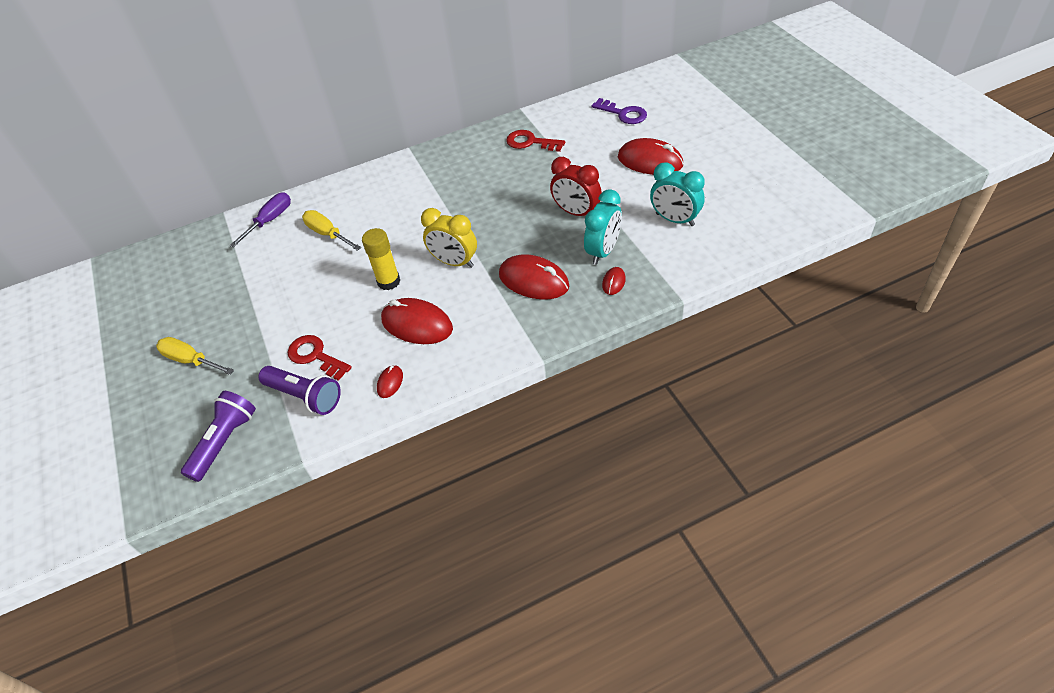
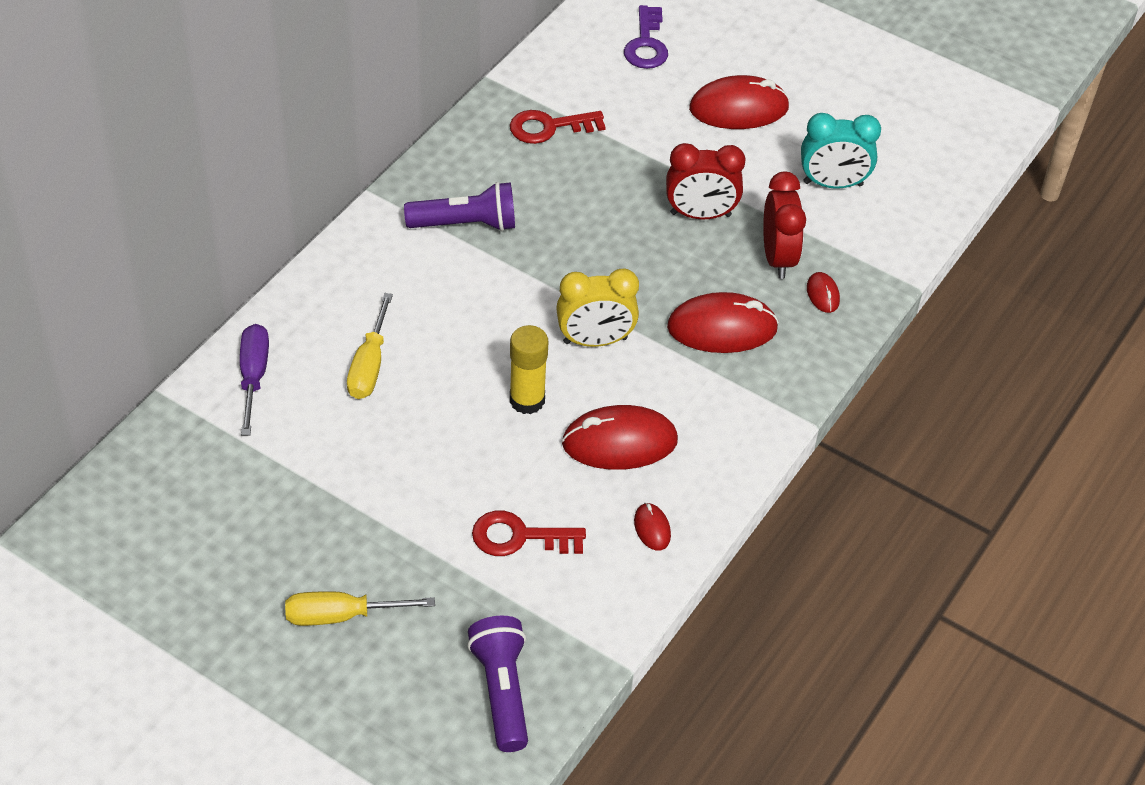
camera: 40 degrees left, 0 degrees up
purple flashlight [258,366,341,415] -> purple flashlight moved to [404,182,515,231]
yellow screwdriver [302,210,361,251] -> yellow screwdriver turned 90 degrees counterclockwise [347,293,393,399]
turquoise clock [584,189,622,265] -> red clock [763,172,806,279]
purple key [592,98,647,124] -> purple key turned 90 degrees clockwise [624,5,668,69]

